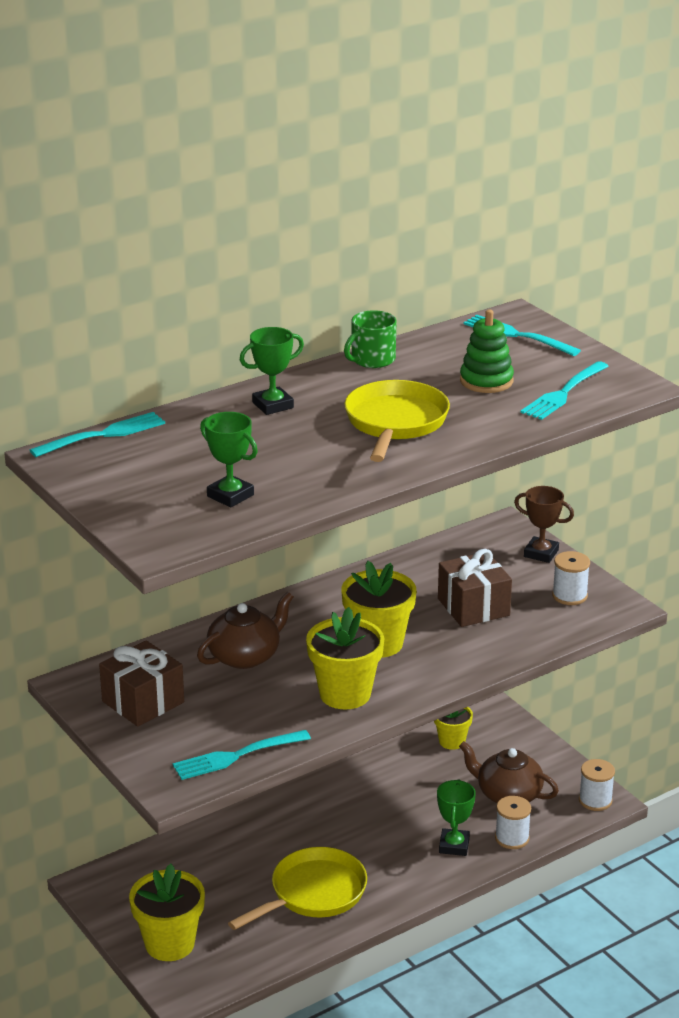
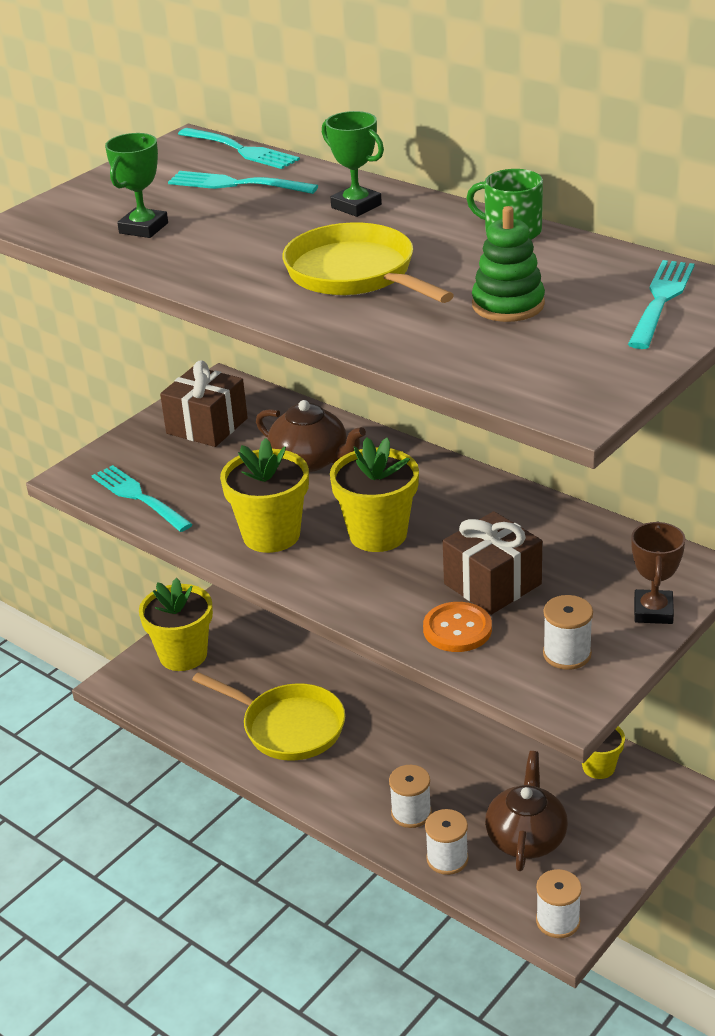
camera: 75 degrees right, 5 degrees up
yellow pan [344,380,450,462] -> yellow pan turned 120 degrees counterclockwise [282,223,454,303]
green trophy [437,779,476,856] -> white spool [389,765,432,828]
turquoise fork [520,361,609,420] -> turquoise fork moved to [168,171,318,194]
none -> orange button [423,602,492,652]

